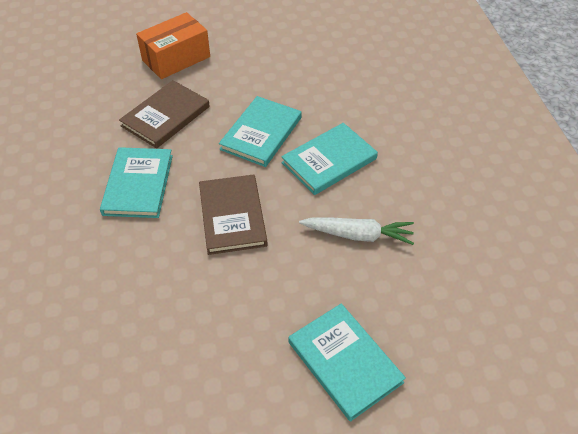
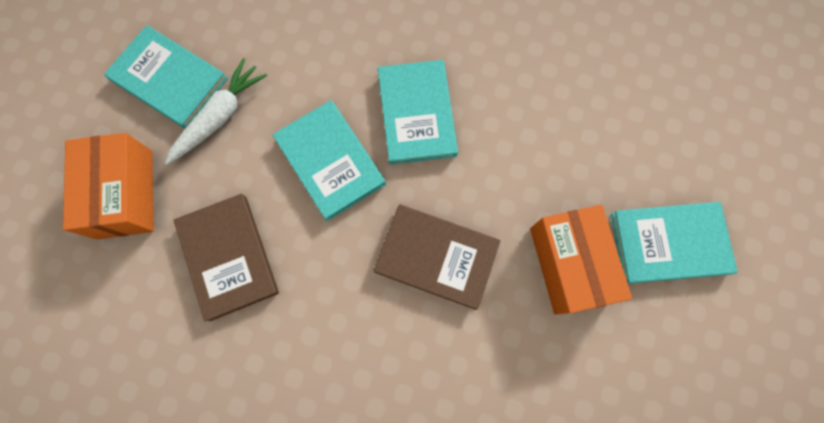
camera: 60 degrees left, 25 degrees up
turquoise book [100,147,173,218] -> turquoise book moved to [104,25,228,129]
white carrot [299,217,414,245] -> white carrot moved to [165,58,267,165]
none -> orange box [530,205,632,315]

